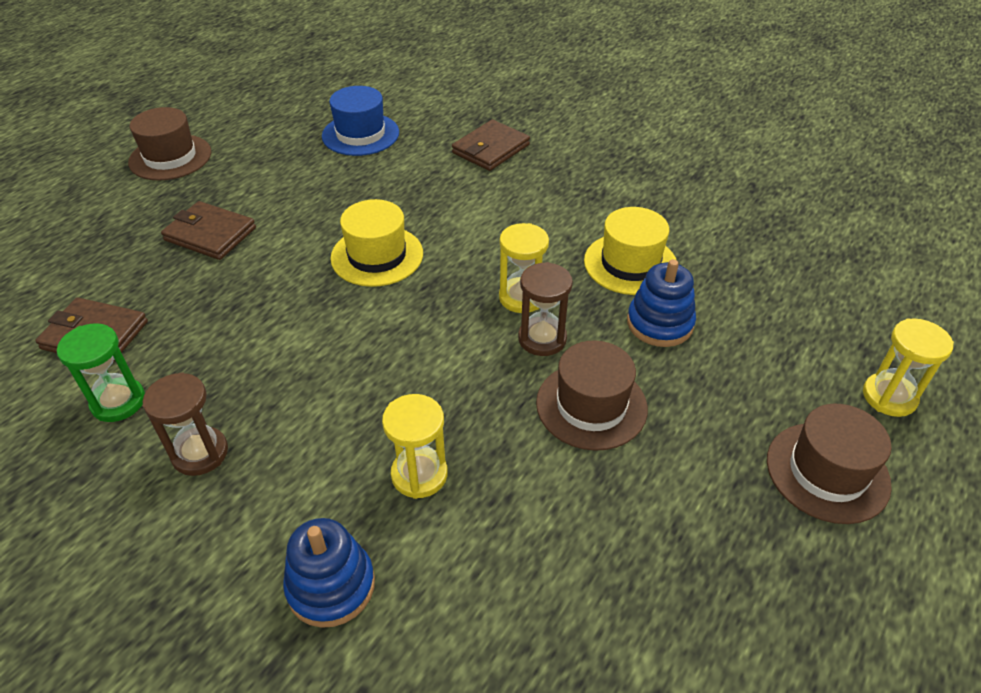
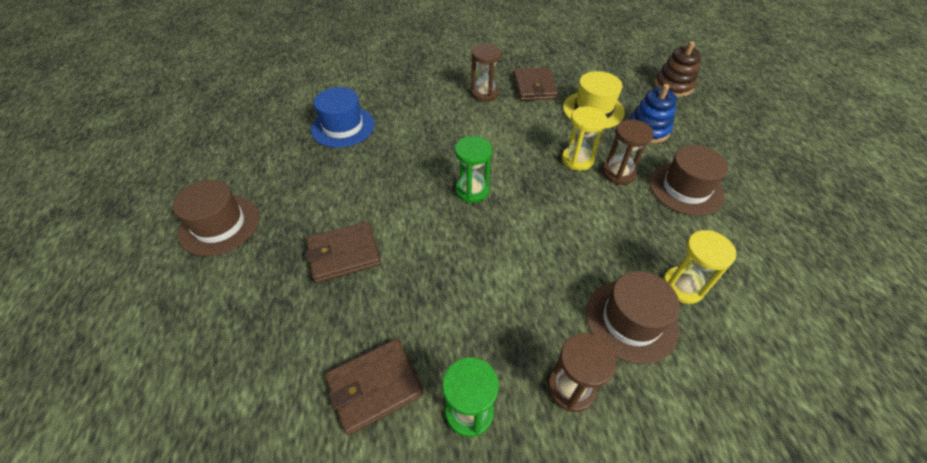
camera: 45 degrees left, 5 degrees up
blue stacking toy [283,518,375,628] -> none
yellow hat [330,199,423,287] -> green hourglass [455,136,492,203]
brown wallet [452,120,530,171] -> brown wallet moved to [513,67,558,101]
brown hat [767,403,892,524] -> brown hat moved to [586,271,680,364]
yellow hourglass [863,318,954,417] -> none
none -> brown hourglass [471,44,501,102]
none -> brown stacking toy [654,41,701,97]

